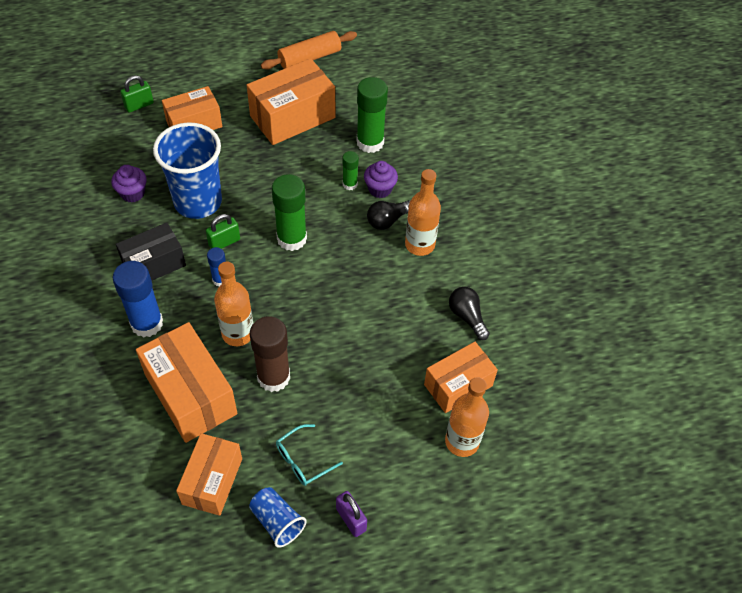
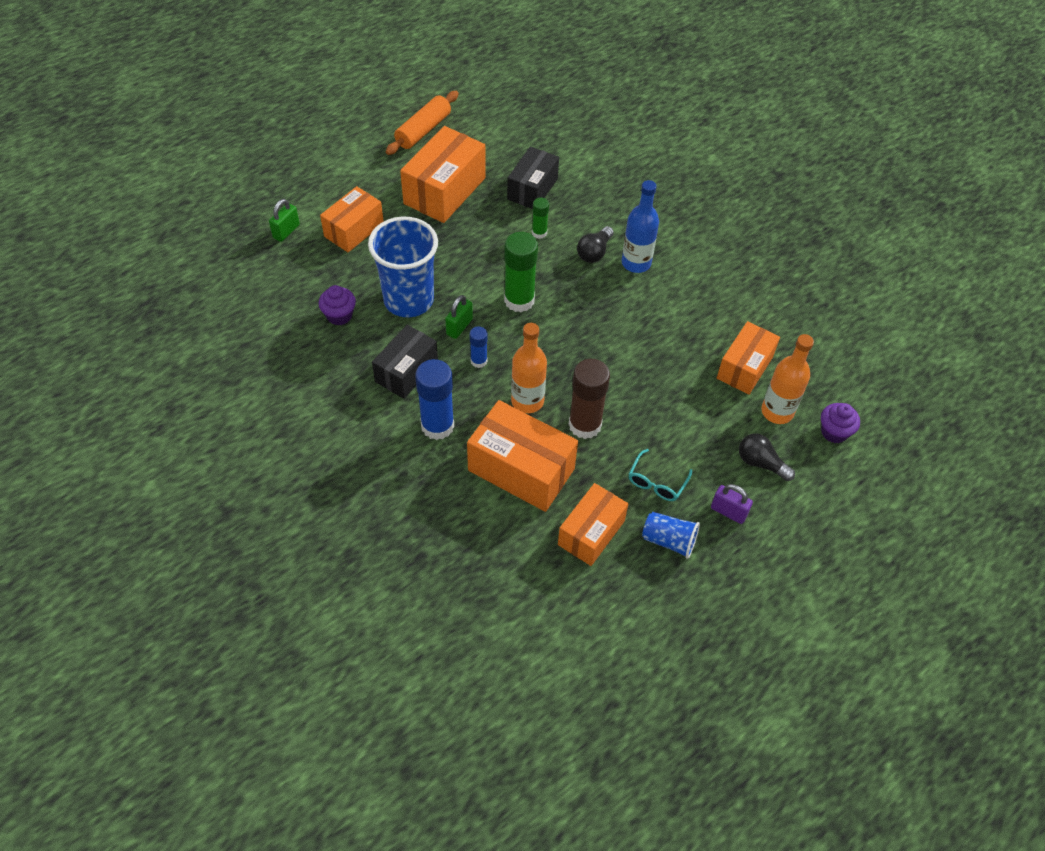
camera: 25 degrees left, 0 degrees up
orange box [176,433,242,516] -> orange box turned 45 degrees clockwise [558,483,628,566]
green glue stick [357,77,388,153] -> black box [507,146,559,209]
purple cupcake [364,161,398,198] -> purple cupcake moved to [821,403,860,443]
orange bottle [405,169,441,256] -> blue bottle [622,180,659,273]
black light bulb [449,287,490,340] -> black light bulb moved to [739,433,795,481]

